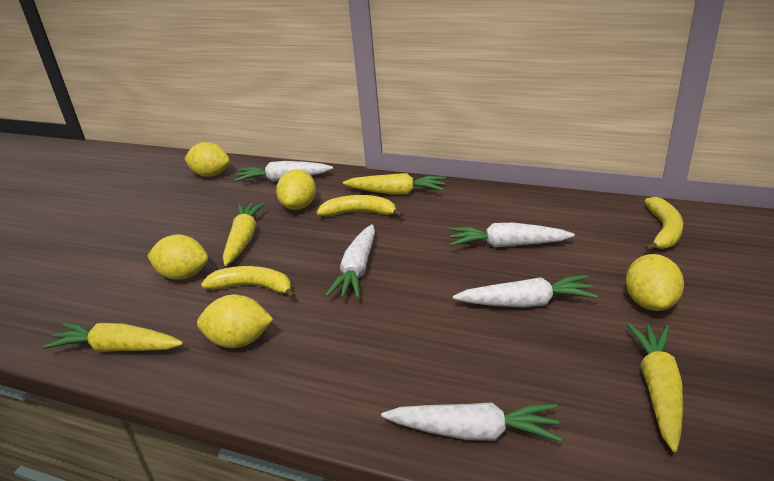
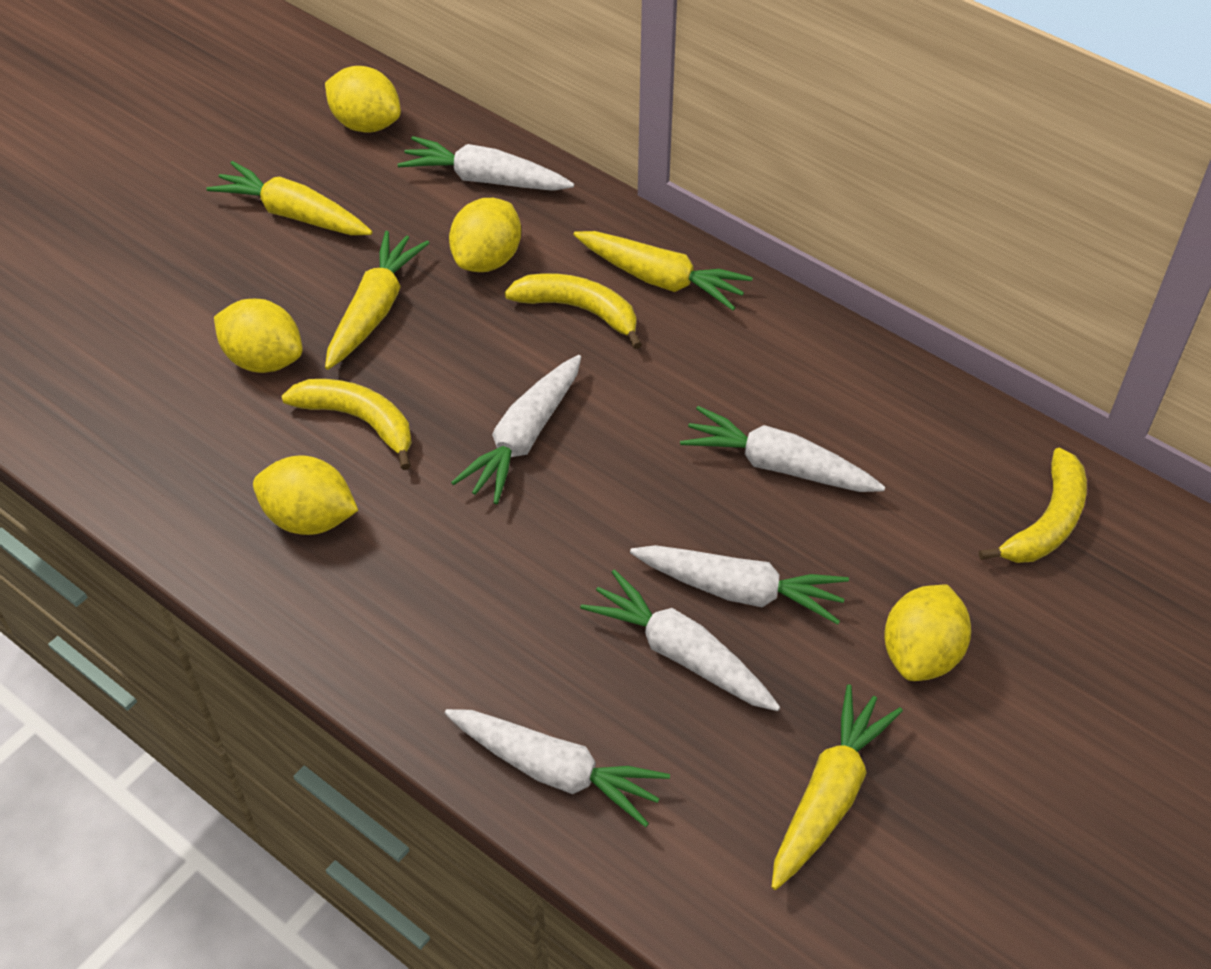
camera: 15 degrees right, 20 degrees up
yellow carrot [43,323,183,352] -> yellow carrot moved to [206,161,372,235]
none -> white carrot [580,569,780,711]

